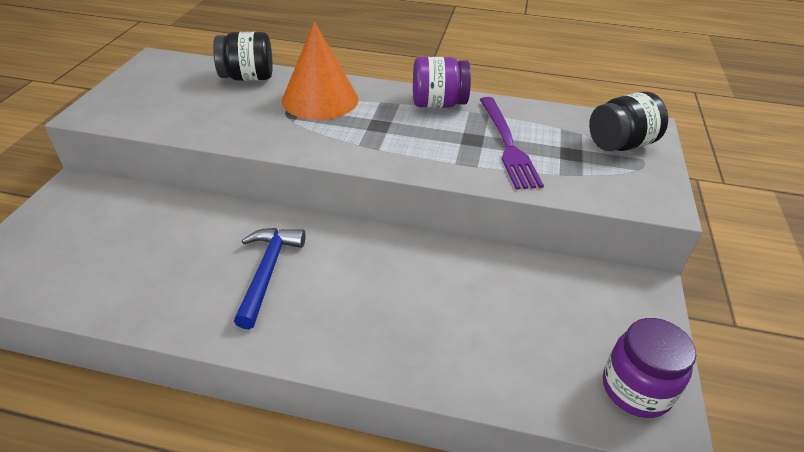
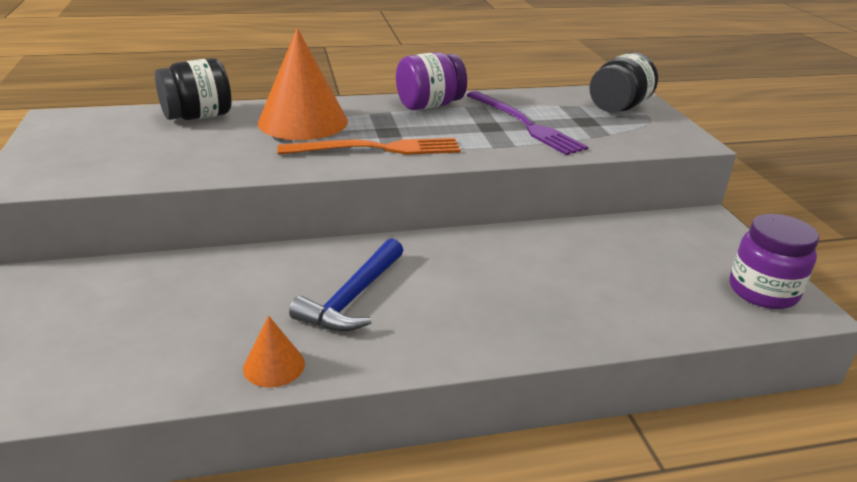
camera: 25 degrees left, 10 degrees down
blue hammer [234,228,305,329] -> blue hammer turned 135 degrees counterclockwise [289,238,404,331]
none -> orange cone [243,316,305,388]
none -> orange fork [277,138,461,155]

